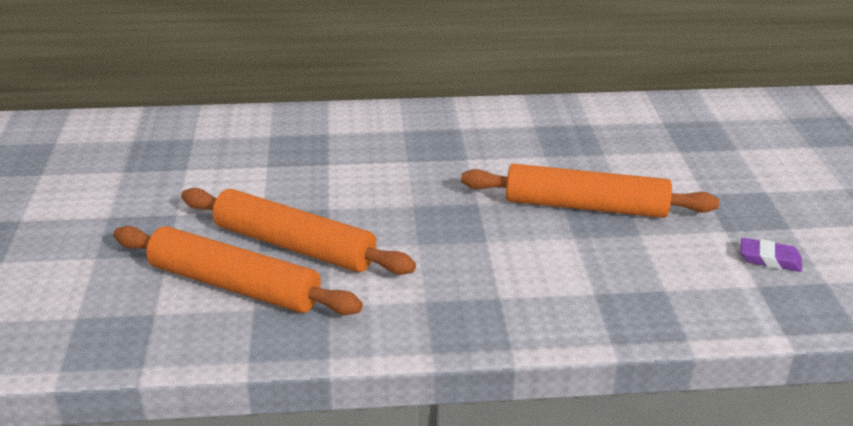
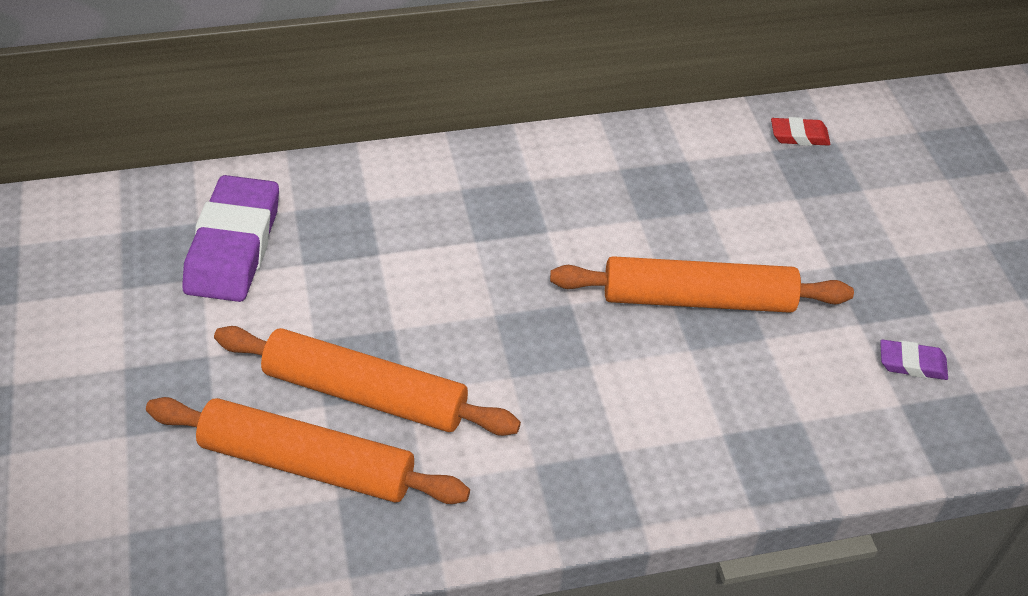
camera: 10 degrees left, 15 degrees up
none -> purple eraser [182,175,279,302]
none -> red eraser [771,117,830,146]

